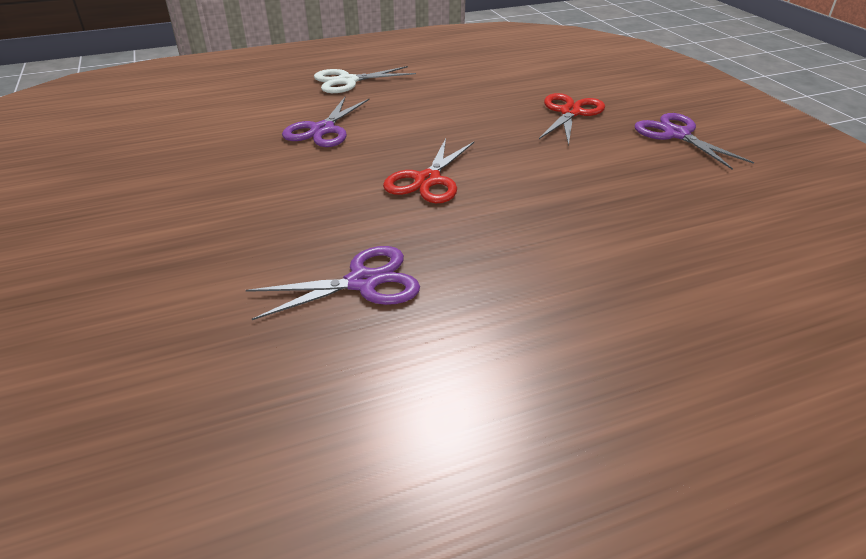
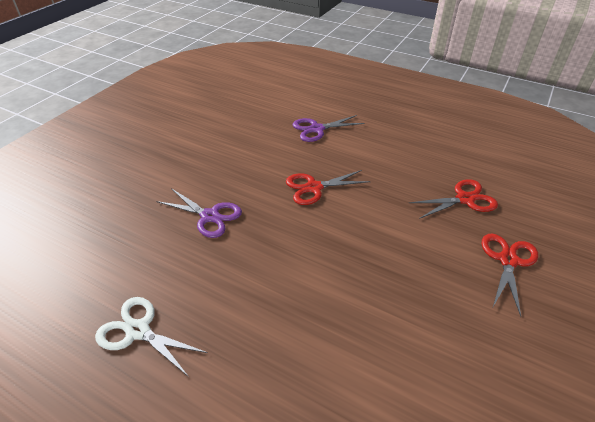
camera: 50 degrees right, 5 degrees up
white scissors [314,66,416,93] -> white scissors moved to [95,297,208,377]
purple scissors [634,113,754,170] -> red scissors [481,233,538,316]

